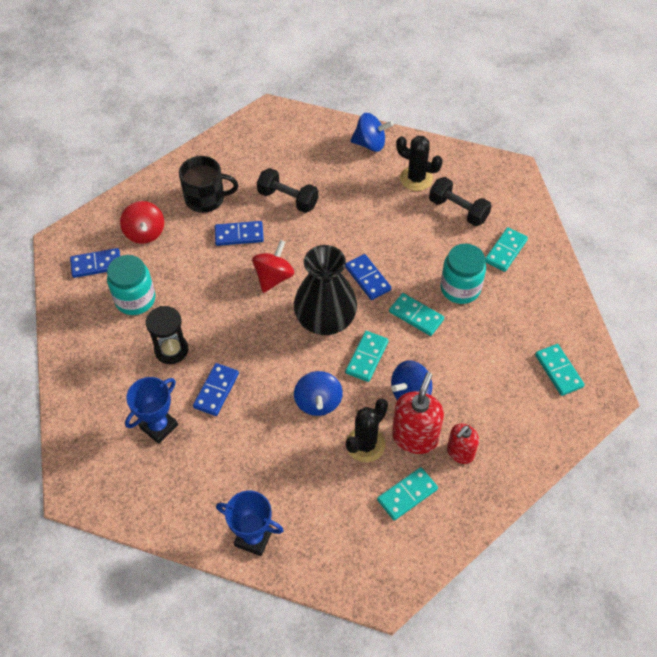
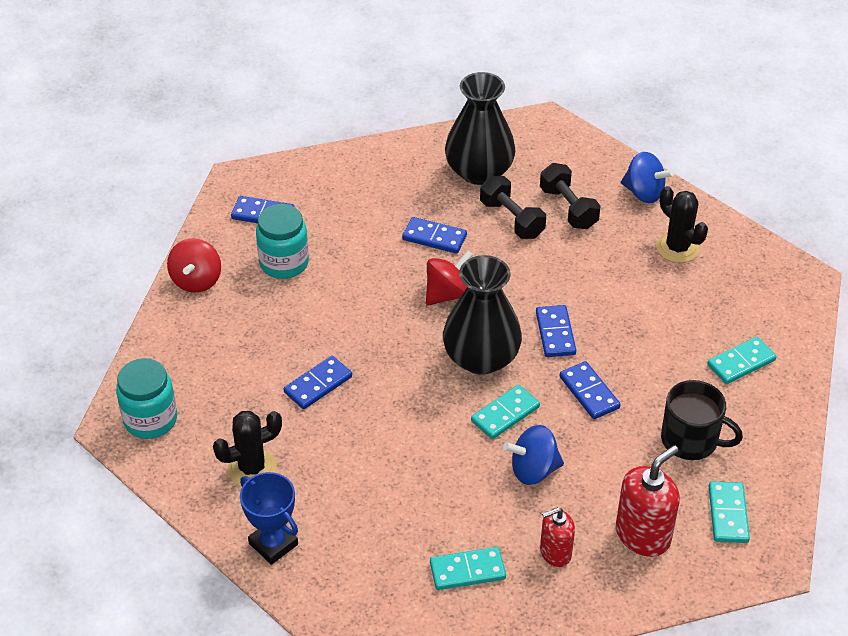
camera: 25 degrees right, 10 degrees down
red spinning top [120,201,164,244] -> red spinning top moved to [167,238,221,293]
blue trophy [125,377,178,444] -> none
black hourglass [146,306,188,364] -> none
black mug [179,156,238,213] -> black mug moved to [661,380,743,460]
blue spinning top [294,371,343,416] -> none
black cactus [346,399,388,462] -> black cactus moved to [213,411,282,486]
turquoise domino [389,293,444,336] -> blue domino [560,361,621,419]
red soap dispenser [392,372,444,454] -> red soap dispenser moved to [616,445,680,557]
black dumbbell [429,177,492,226] -> black dumbbell moved to [540,163,601,229]
turquoise jar [440,244,486,304] -> turquoise jar moved to [116,358,177,439]
none -> black vase [445,72,516,185]

